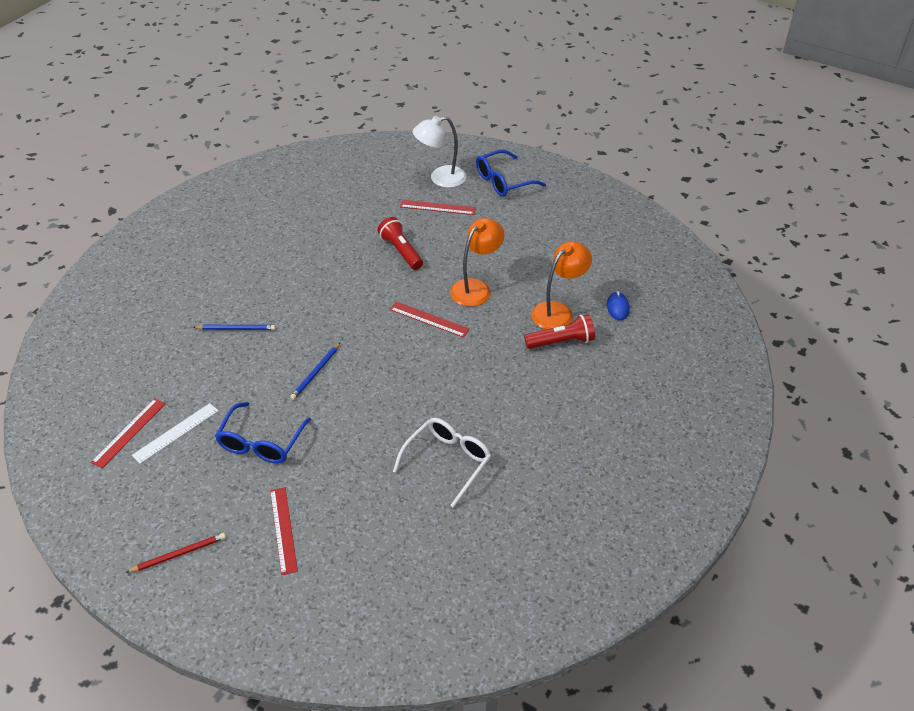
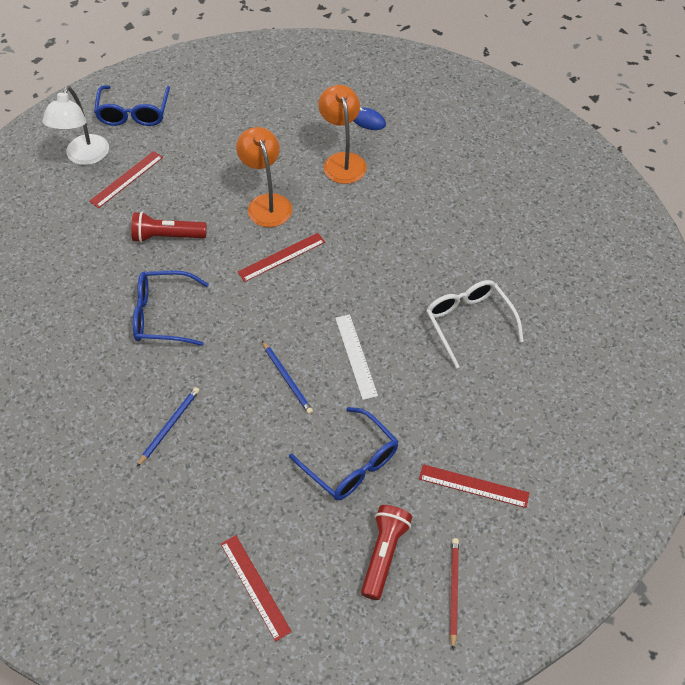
camera: 60 degrees left, 10 degrees up
white ruler [132,403,218,464] -> white ruler moved to [335,314,378,400]
red flashlight [524,314,595,349] -> red flashlight moved to [361,505,412,600]
none -> blue glasses [133,270,209,346]

